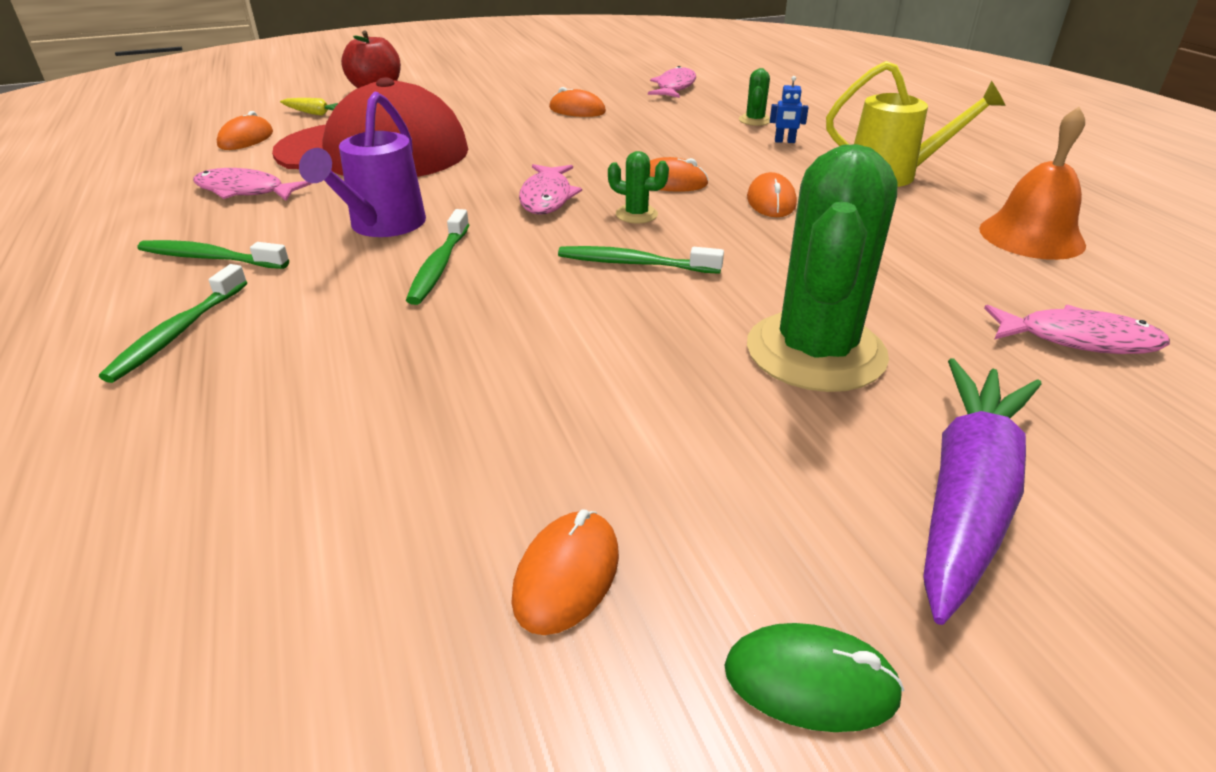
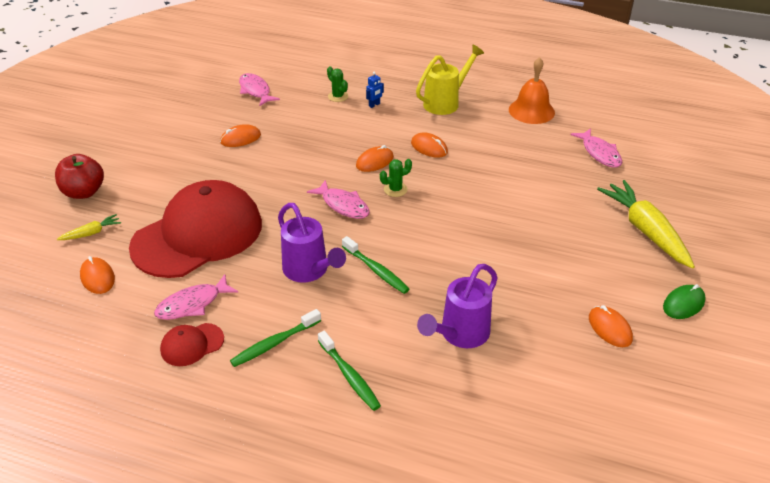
camera: 50 degrees left, 5 degrees up
green toothbrush [558,246,724,274] -> none
green cactus [747,144,898,392] -> none
purple carrot [923,358,1042,625] -> yellow carrot [597,180,695,269]
pink fish [984,305,1170,354] -> pink fish turned 105 degrees clockwise [570,128,622,168]
none -> red cap [160,323,224,366]
none -> purple watering can [417,264,498,348]

